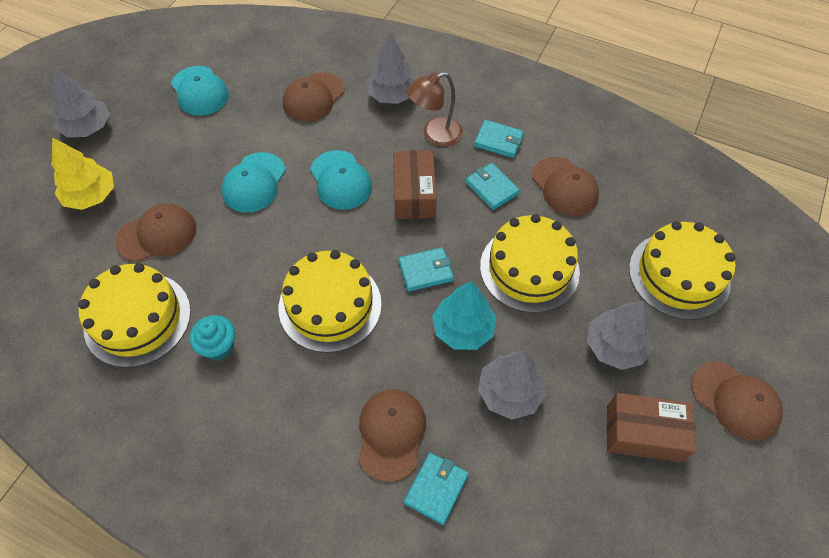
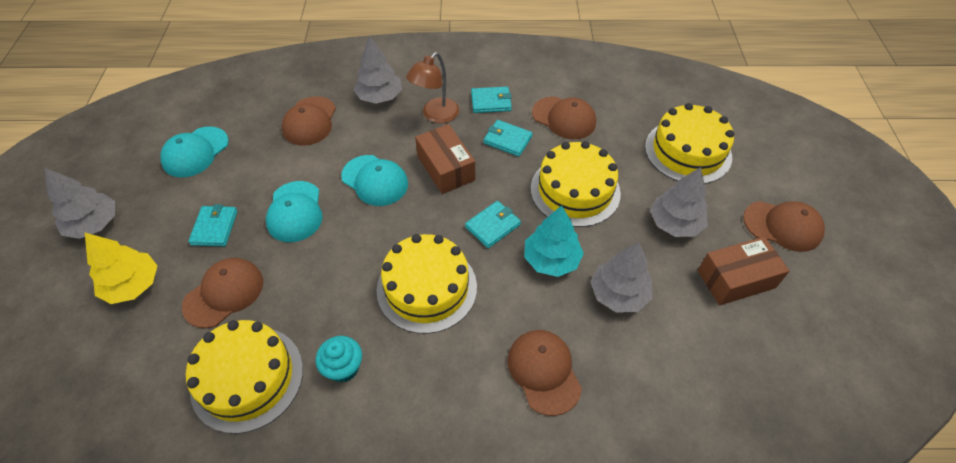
camera: 25 degrees left, 5 degrees down
turquoise cap [171,66,229,116] -> turquoise cap turned 90 degrees clockwise [160,126,229,178]
turquoise wallet [404,452,469,525] -> turquoise wallet moved to [188,204,237,246]

